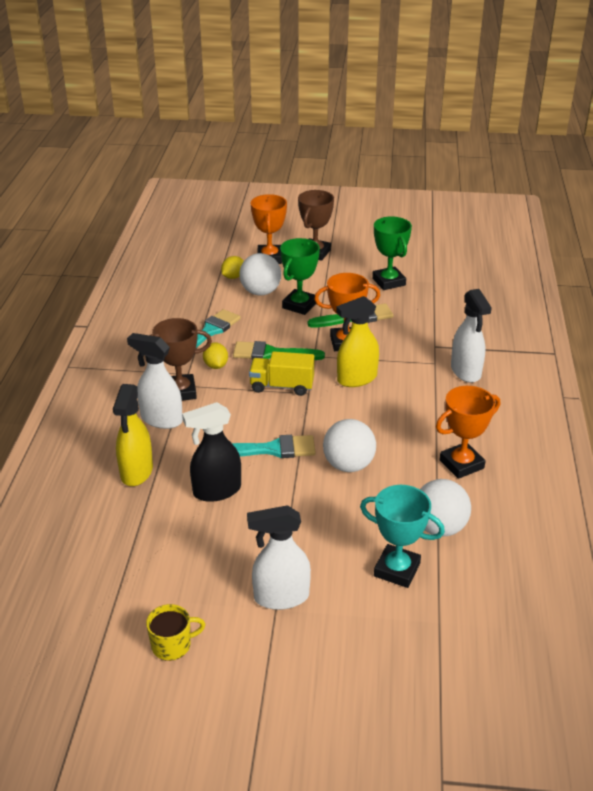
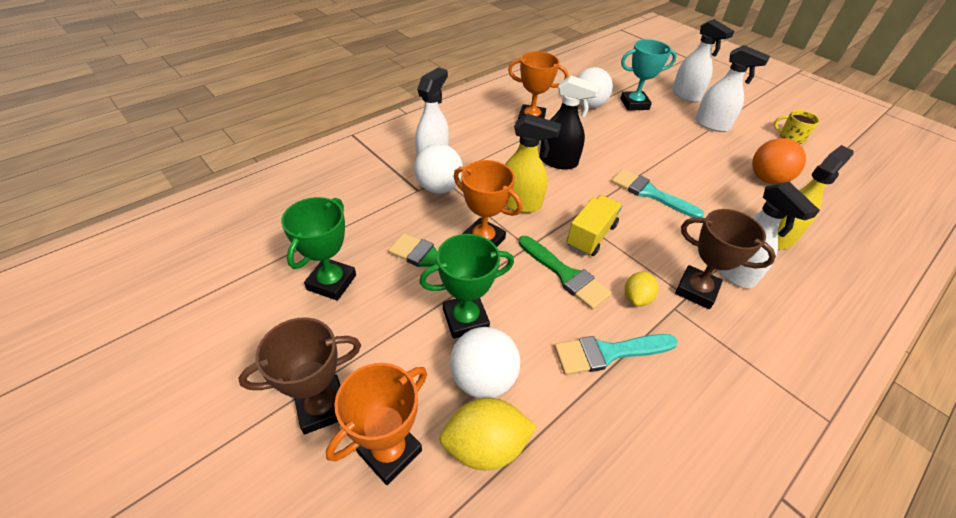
camera: 140 degrees left, 10 degrees up
black spray bottle [182,402,241,502] -> black spray bottle moved to [539,76,601,170]
yellow lemon [221,256,244,279] -> yellow lemon [439,398,537,470], size x1.61
yellow truck [249,351,314,396] -> yellow truck turned 105 degrees counterclockwise [566,195,622,256]
white ball [323,419,376,472] -> white ball moved to [414,144,463,194]
turquoise trophy [360,485,445,588] -> turquoise trophy turned 75 degrees counterclockwise [620,39,677,111]
none -> white spray bottle [672,19,734,103]
none -> orange ball [752,138,806,184]

